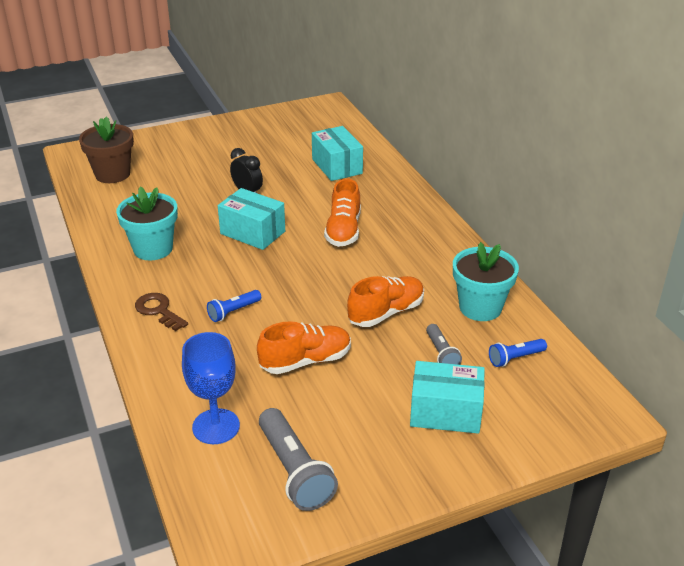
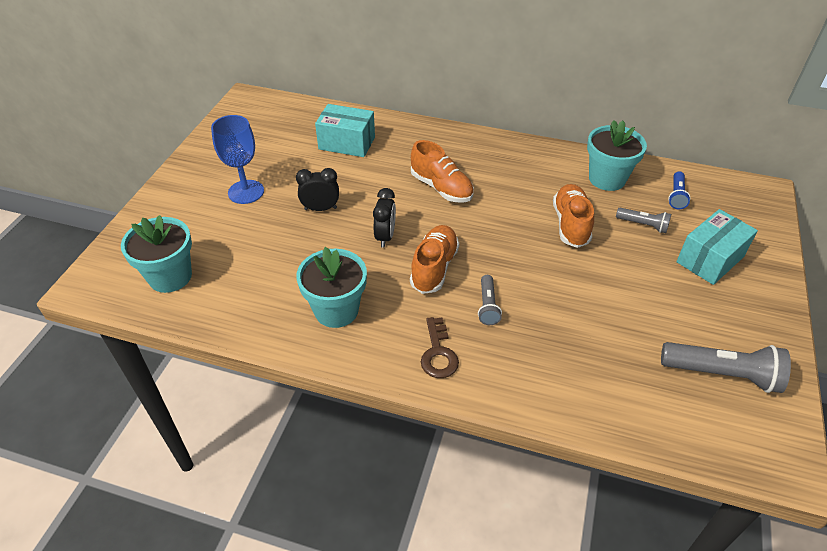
camera: 50 degrees left, 10 degrees up
brown flower pot [79,116,134,183] -> turquoise flower pot [121,215,192,293]
brown key [135,293,188,331] -> brown key turned 90 degrees counterclockwise [421,317,459,378]
blue goblet [182,332,240,444] -> blue goblet moved to [211,115,264,204]
blue flashlight [207,290,261,322] -> grey flashlight [478,275,502,325]
turquoise box [218,188,285,250] -> black clock [373,188,396,248]
orange shoe [257,321,351,374] -> orange shoe moved to [410,225,459,294]

